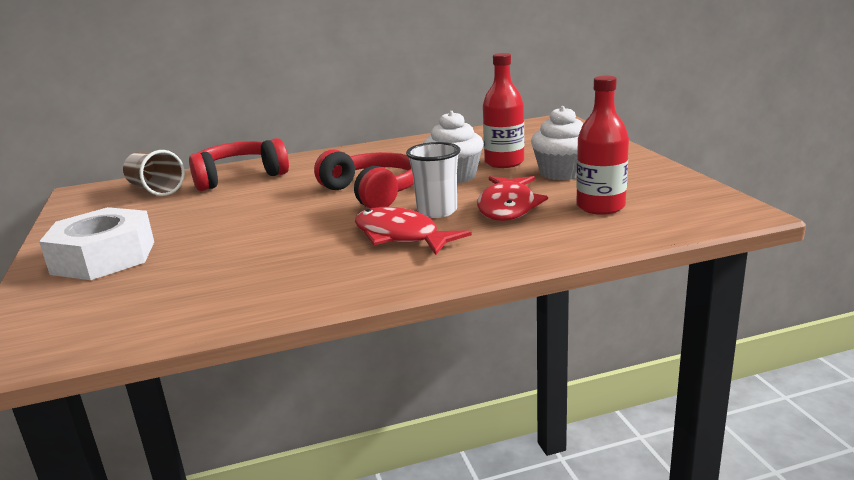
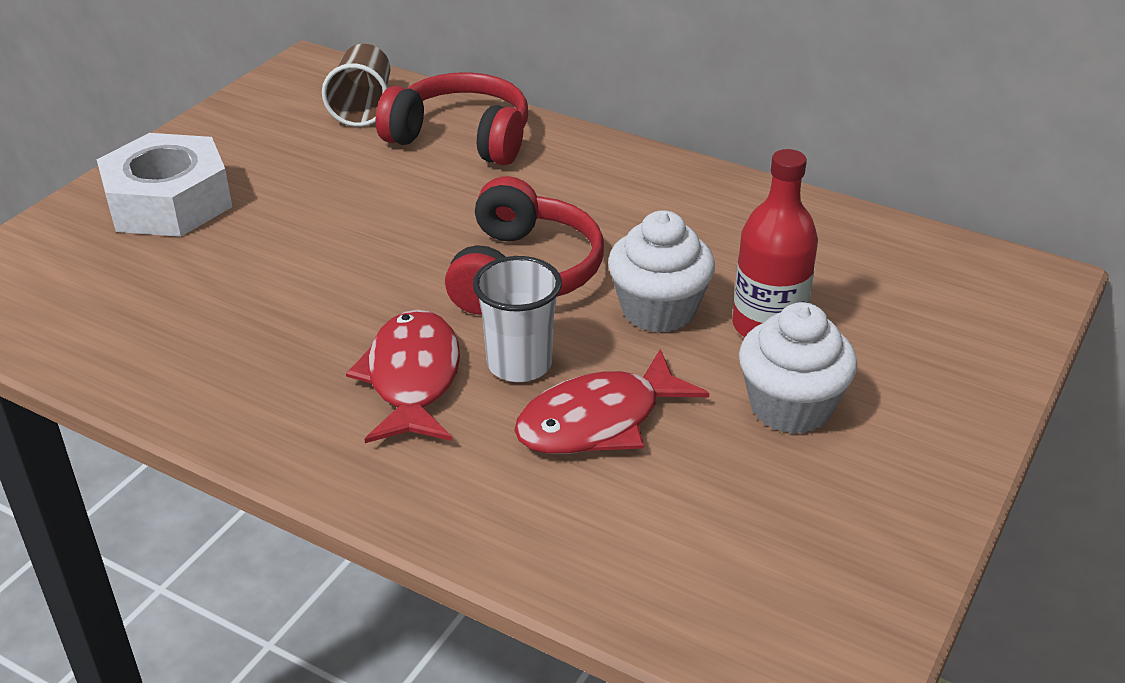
camera: 45 degrees right, 15 degrees up
red bottle [576,76,629,215] -> none

